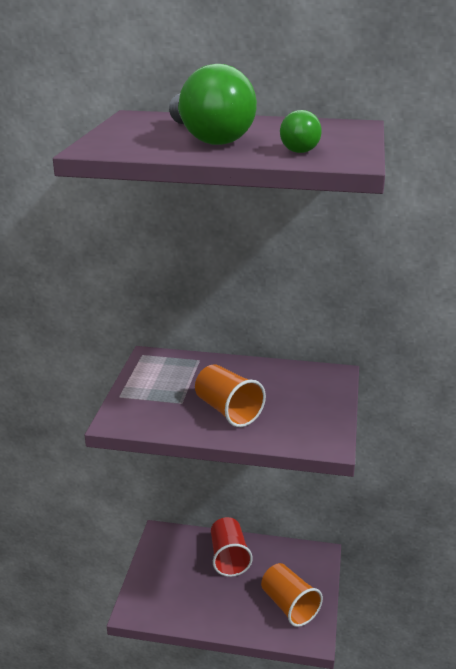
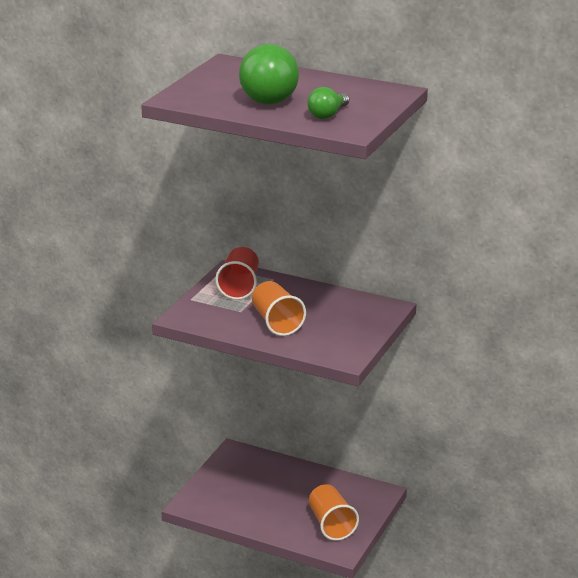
camera: 15 degrees right, 0 degrees up
red cup [211,517,253,577] -> red cup moved to [215,247,259,300]

